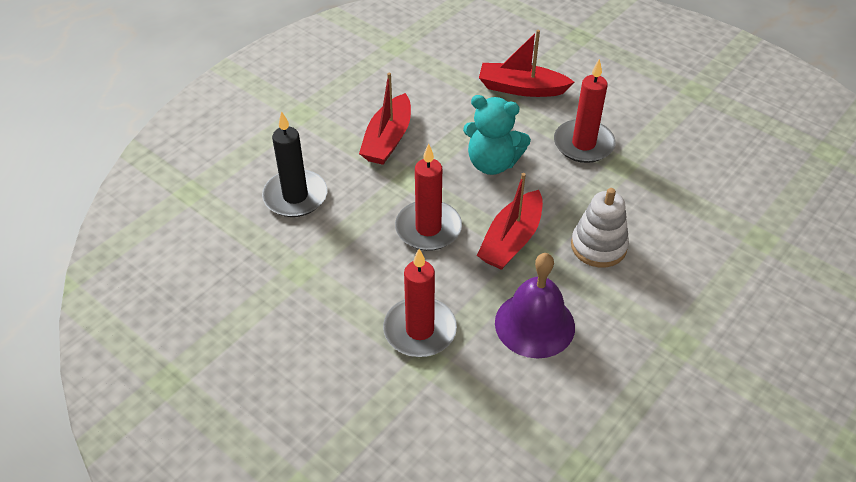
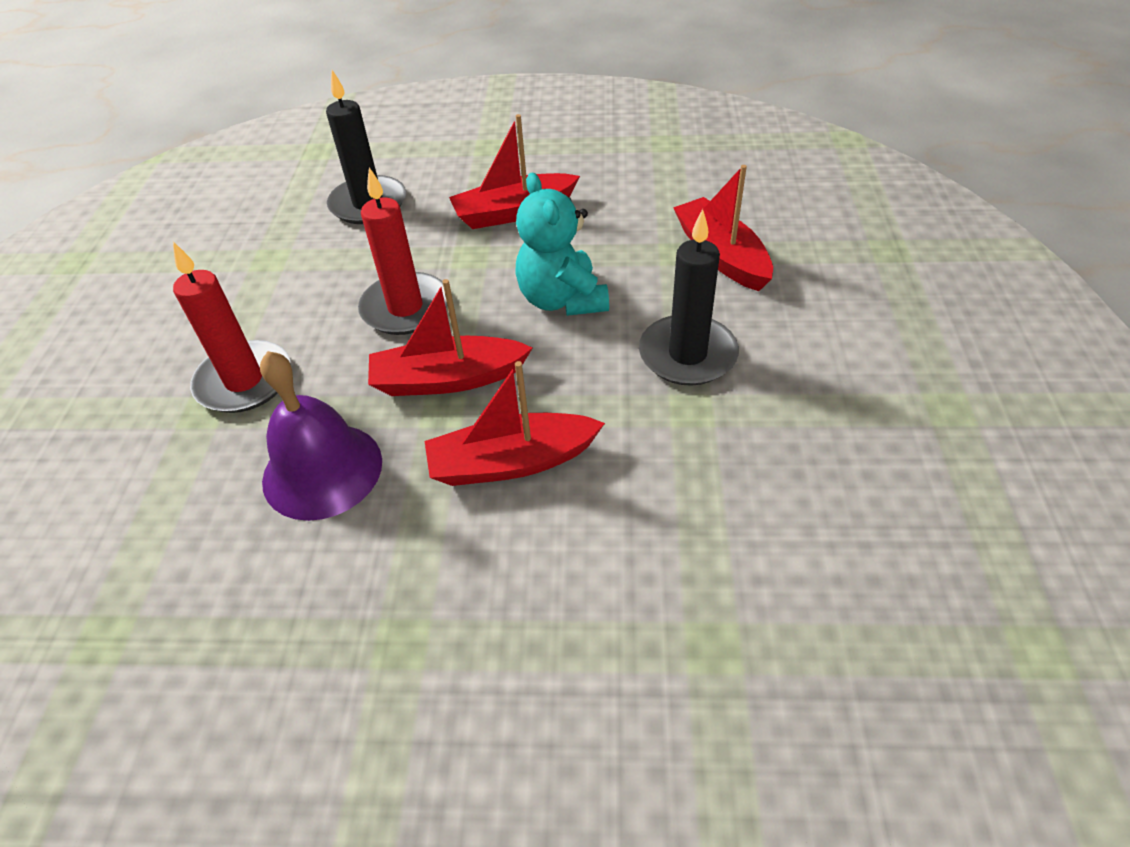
camera: 55 degrees right, 0 degrees up
red candle [554,59,616,163] -> black candle [639,209,739,386]
white stacking toy [571,188,629,268] -> red boat [425,361,605,486]

